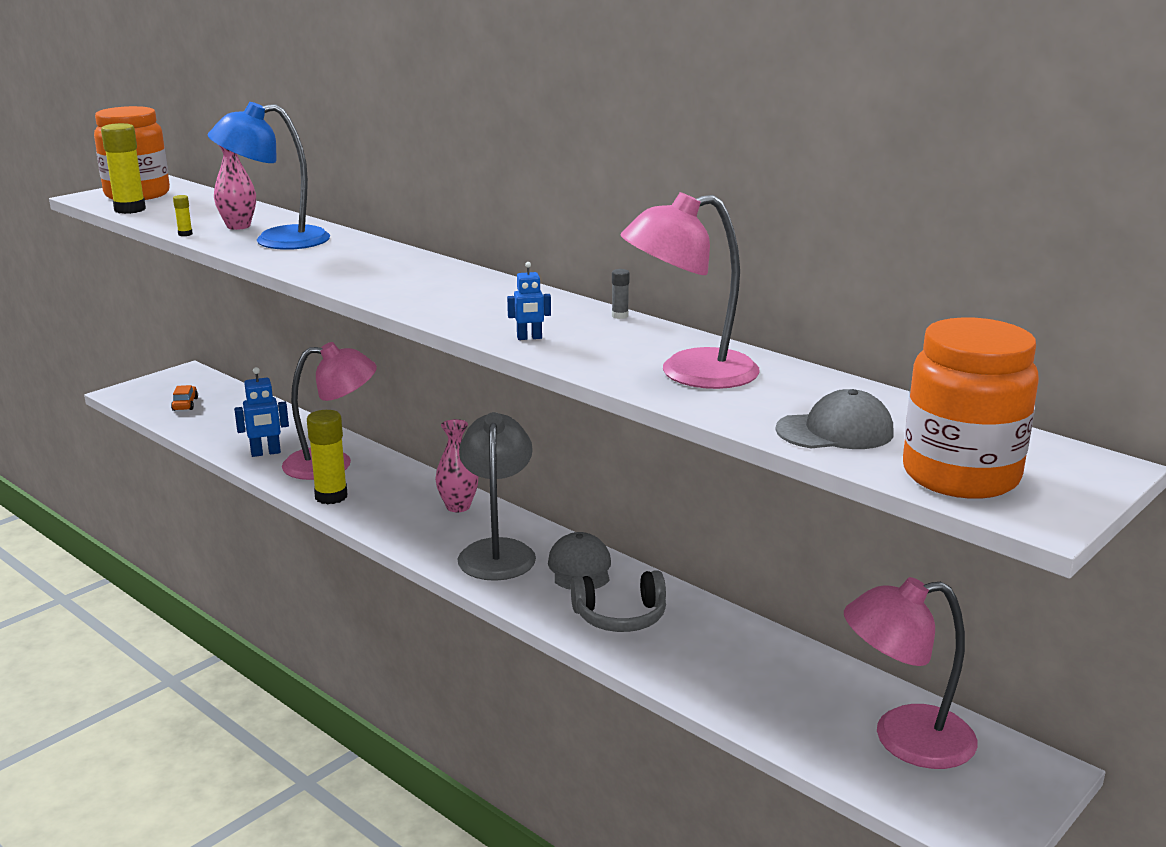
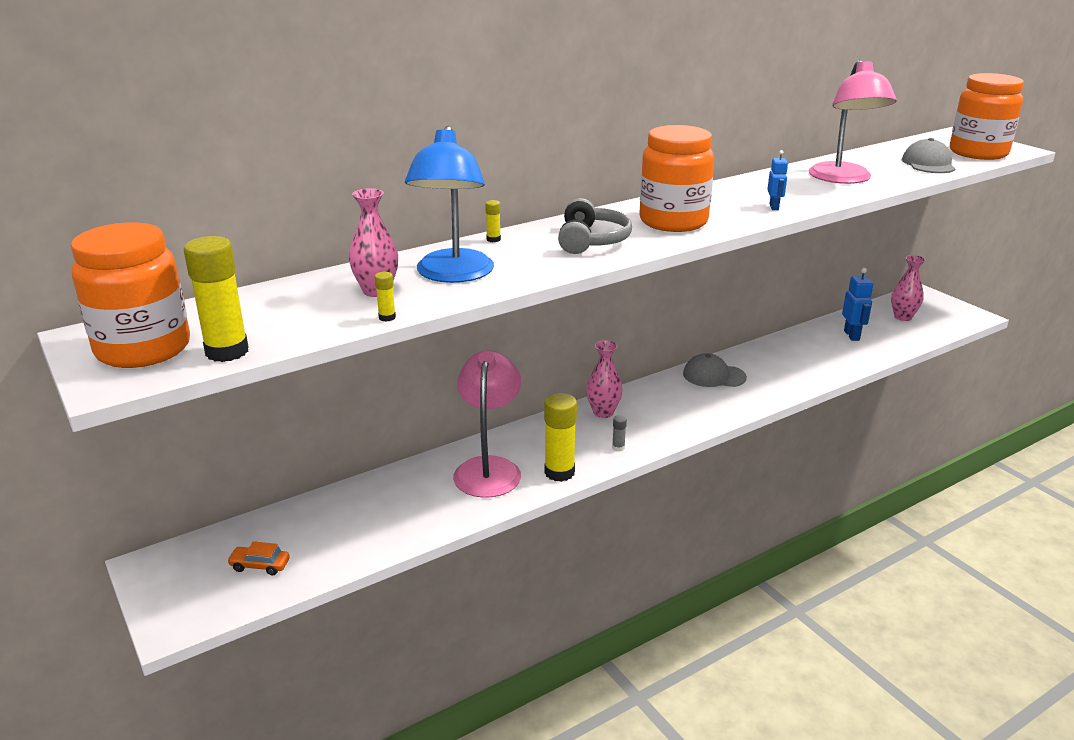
camera: 75 degrees left, 5 degrees up
blue robot [234,367,289,457] -> blue robot moved to [842,268,873,341]
grey lamp [458,412,536,581] -> none
grey headphones [571,570,666,632] -> grey headphones moved to [558,198,632,254]
grey glue stick [612,269,630,319] -> grey glue stick moved to [612,415,627,452]
pink lamp [844,577,978,769] -> pink vase [891,255,926,321]
none -> yellow glue stick [485,200,501,242]
none -> orange jar [639,125,714,232]

